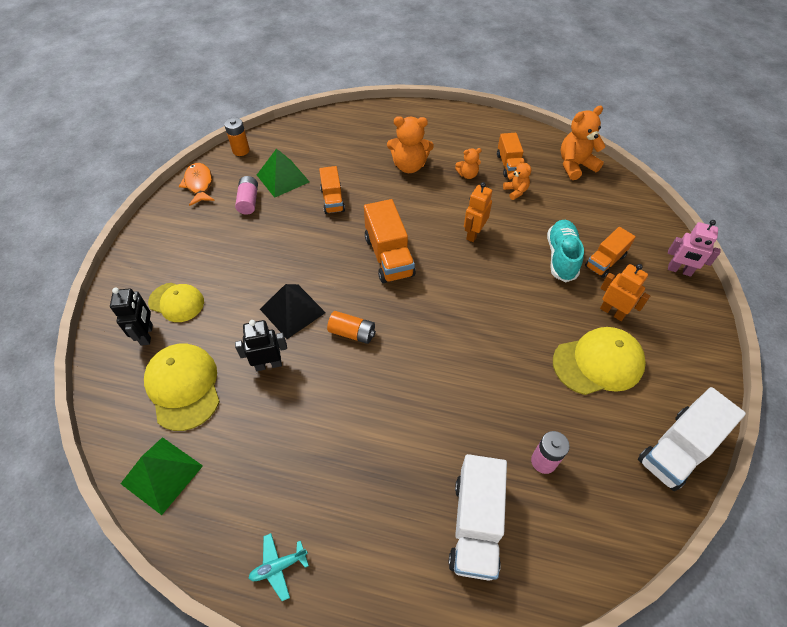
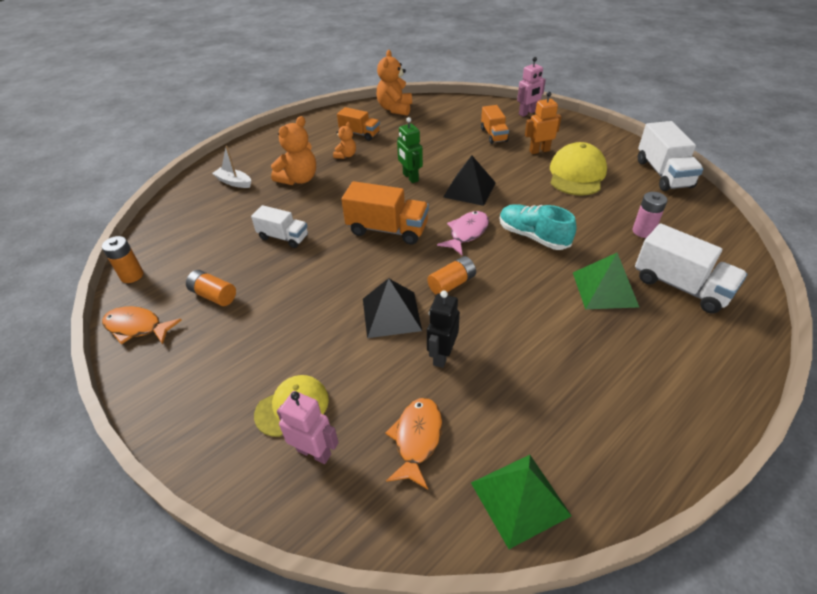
camera: 55 degrees left, 10 degrees down
black robot [110,288,153,346] -> pink robot [277,391,339,464]
yellow cap [144,344,220,431] -> orange fish [385,398,442,489]
pink battery [235,176,258,215] -> orange battery [186,270,236,306]
turquoise plane [248,533,309,601] -> none
green pyramid [257,148,310,198] -> green pyramid moved to [573,253,639,309]
orange truck [319,166,345,214] -> white truck [251,205,308,248]
orange robot [464,182,492,242] -> green robot [397,117,423,183]
orange teddy bear [503,158,531,200] -> none
turquoise shoe [547,220,584,282] -> turquoise shoe moved to [500,204,577,250]
none -> white boat [212,146,251,188]
none -> pink fish [437,211,489,255]
none -> black pyramid [443,155,496,206]

